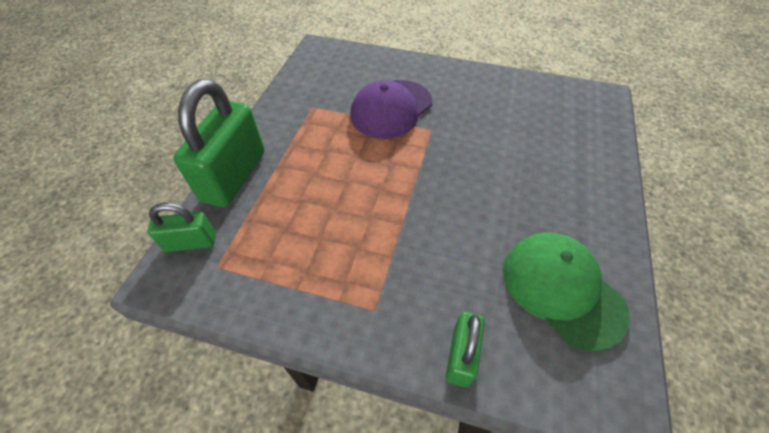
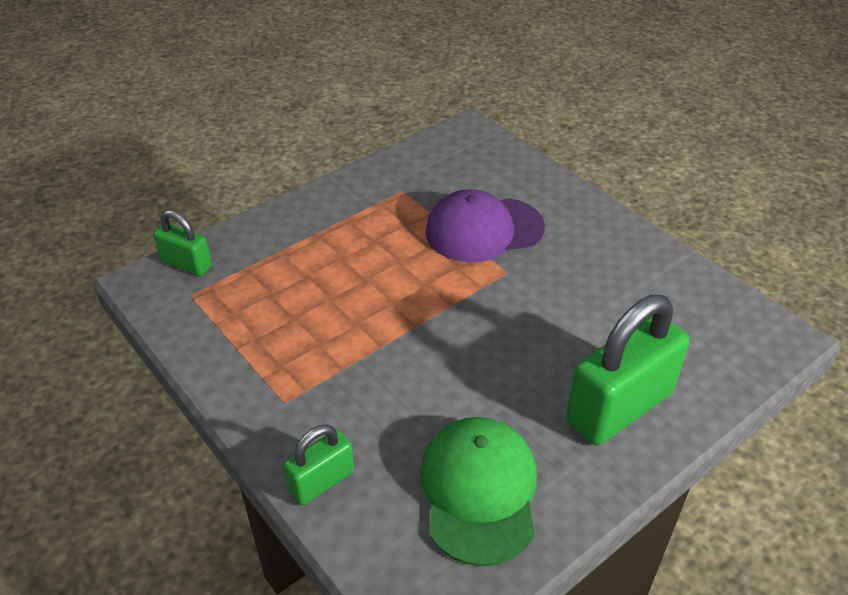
camera: 35 degrees right, 10 degrees down
green padlock [173,79,265,207] -> green padlock moved to [566,295,689,446]

